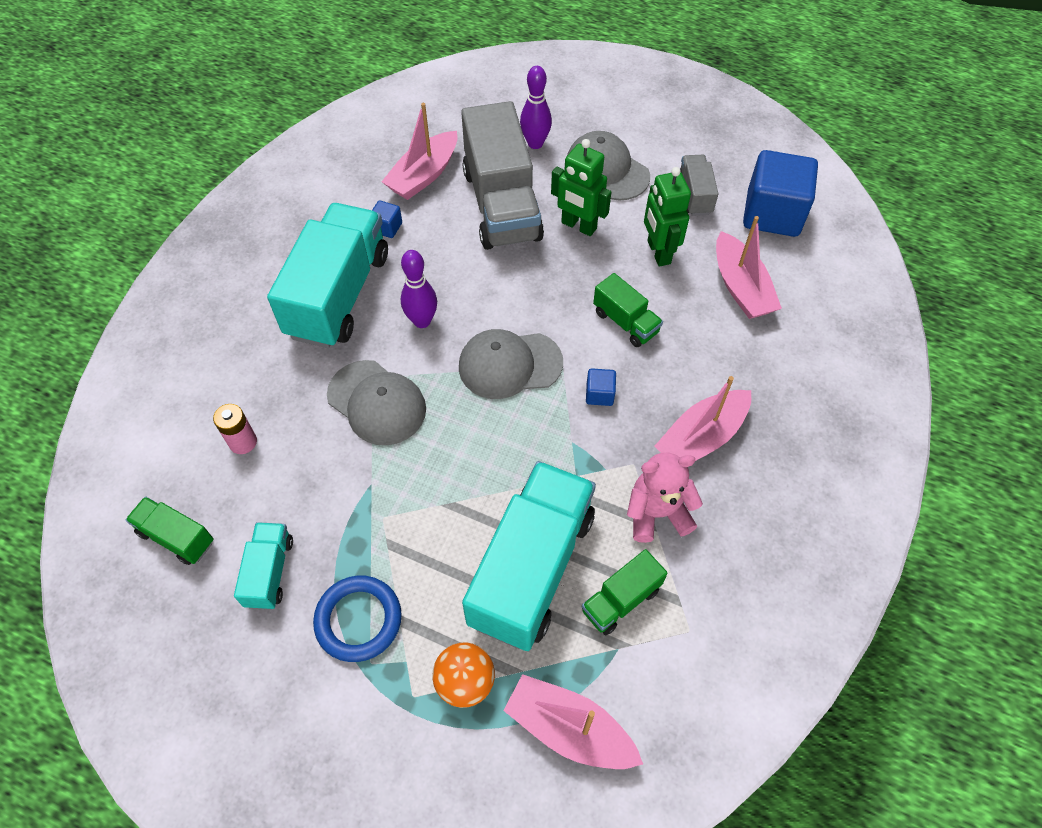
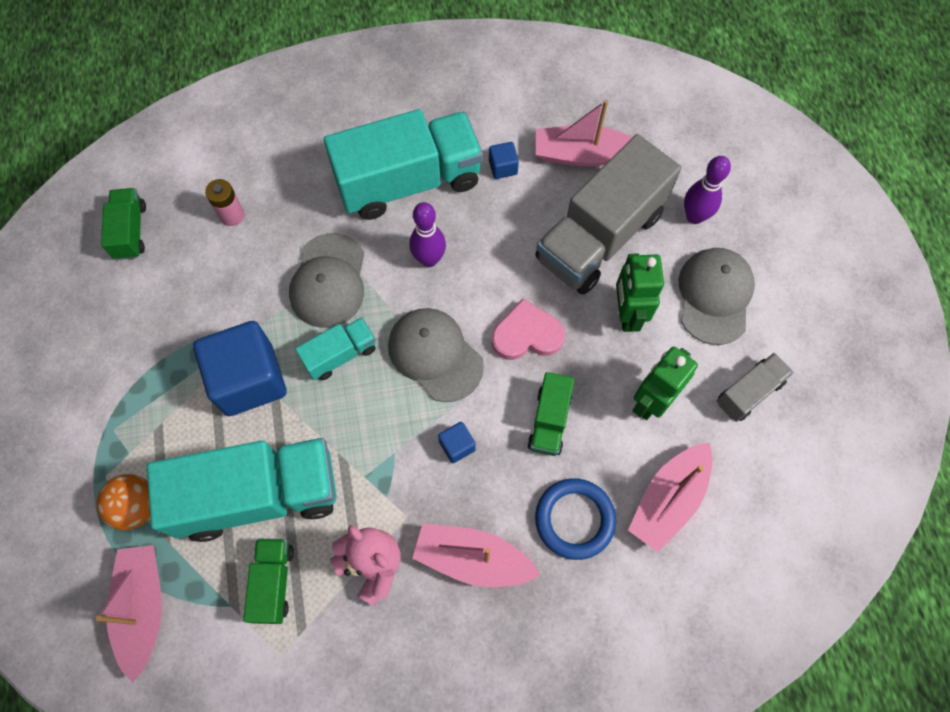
camera: 55 degrees right, 10 degrees up
turquoise truck [234,522,293,610] -> turquoise truck moved to [295,317,376,380]
blue ring [313,576,402,662] -> blue ring moved to [535,478,616,560]
green truck [582,549,668,635] -> green truck turned 75 degrees clockwise [243,539,294,624]
blue cube [743,150,818,237] -> blue cube moved to [193,321,286,416]
none -> pink heart [492,299,565,360]

